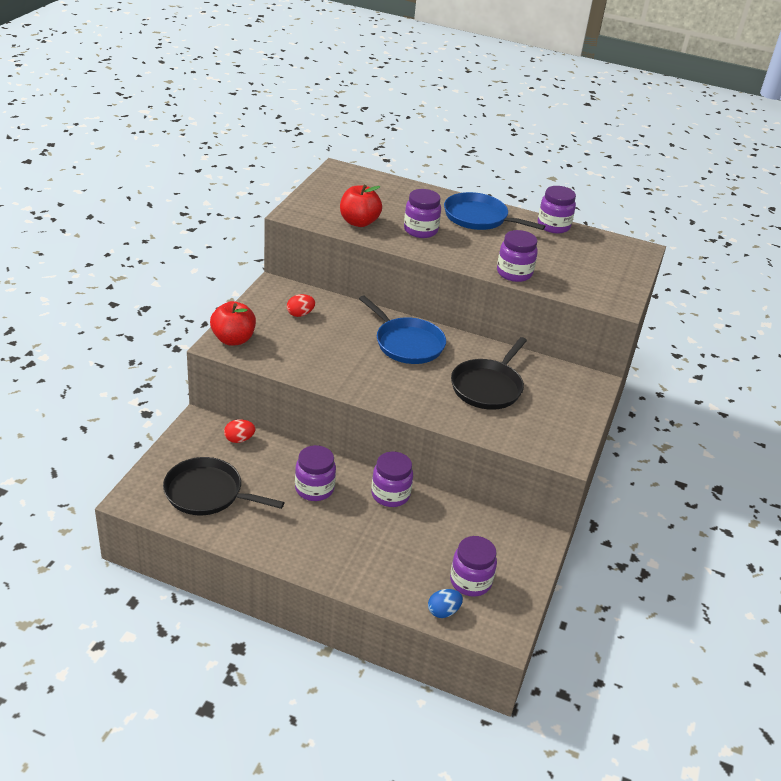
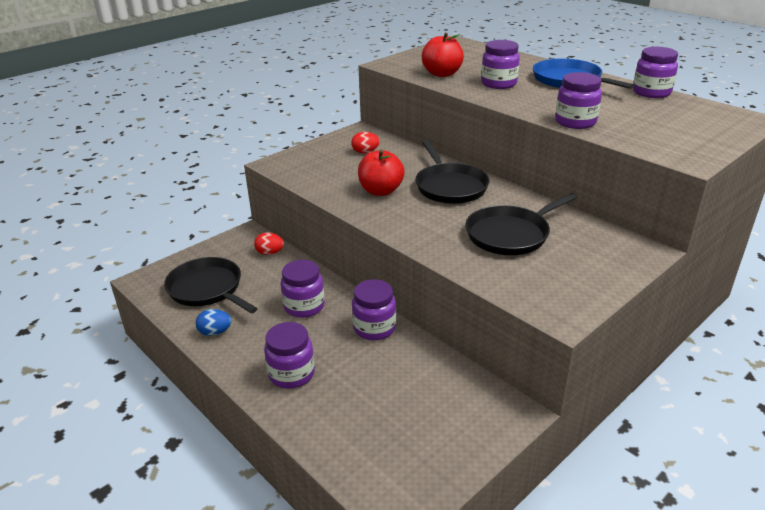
camera: 30 degrees right, 5 degrees down
red apple [210,301,256,346] -> red apple moved to [358,150,405,196]
blue pan [359,295,446,364] -> black pan [416,141,489,204]
blue egg [428,589,463,618] -> blue egg moved to [195,309,232,336]
purple jar [450,536,497,597] -> purple jar moved to [264,322,315,389]

